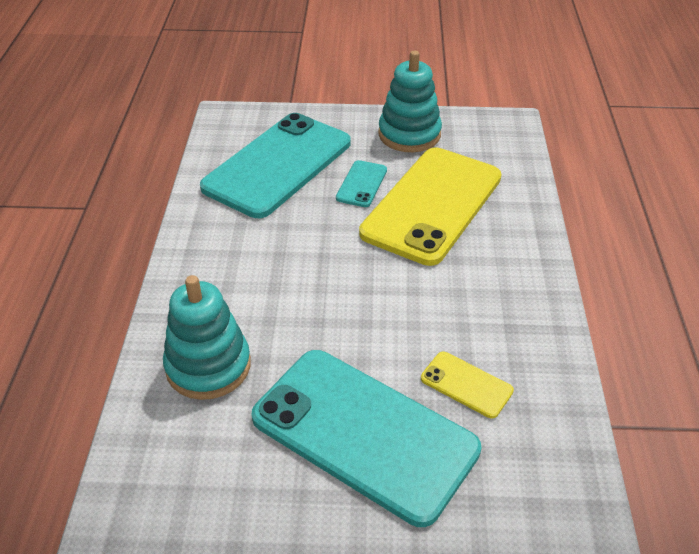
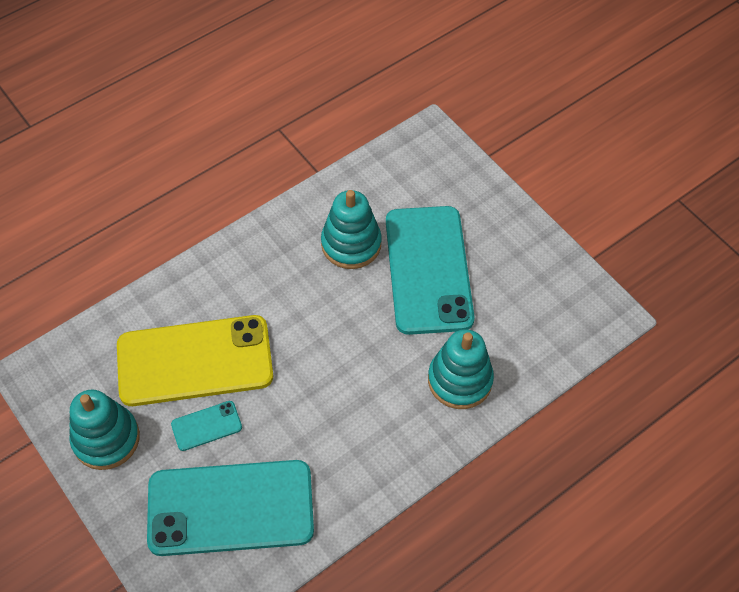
camera: 130 degrees left, 15 degrees up
yellow phone [421,352,514,418] -> turquoise stacking toy [321,190,382,269]

